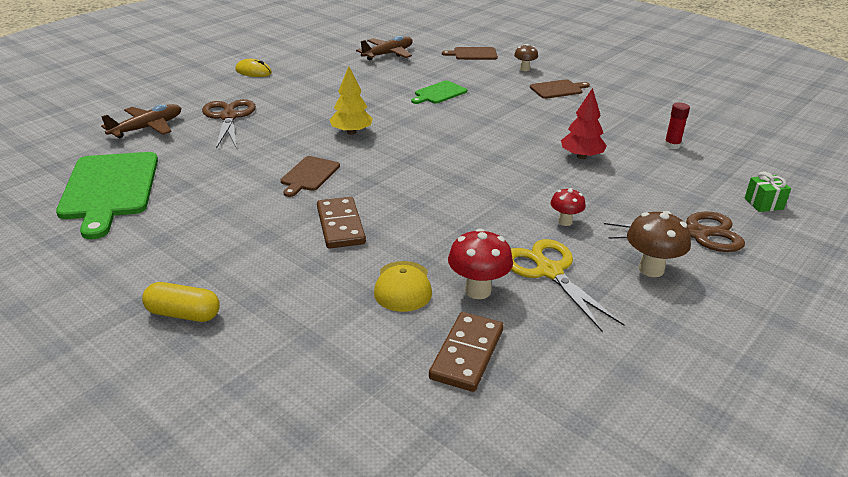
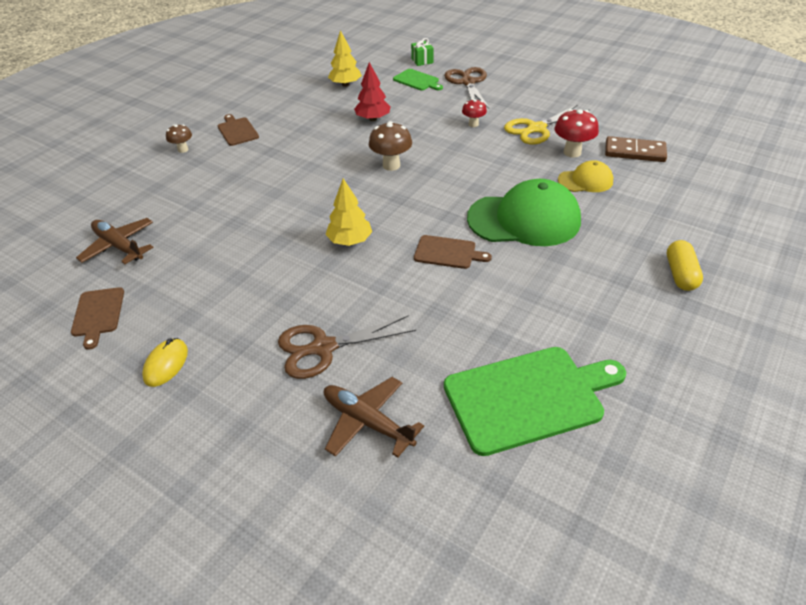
camera: 95 degrees left, 10 degrees up
brown domino [317,197,366,249] -> green cap [467,179,581,246]
green cutting board [411,81,467,104] -> green cutting board moved to [393,69,443,91]
brown cutting board [442,47,498,60] -> brown cutting board moved to [71,287,124,350]
brown mushroom [627,211,691,277] -> brown mushroom moved to [369,121,412,171]
red glue stick [664,102,690,149] -> yellow tree [328,30,362,87]

